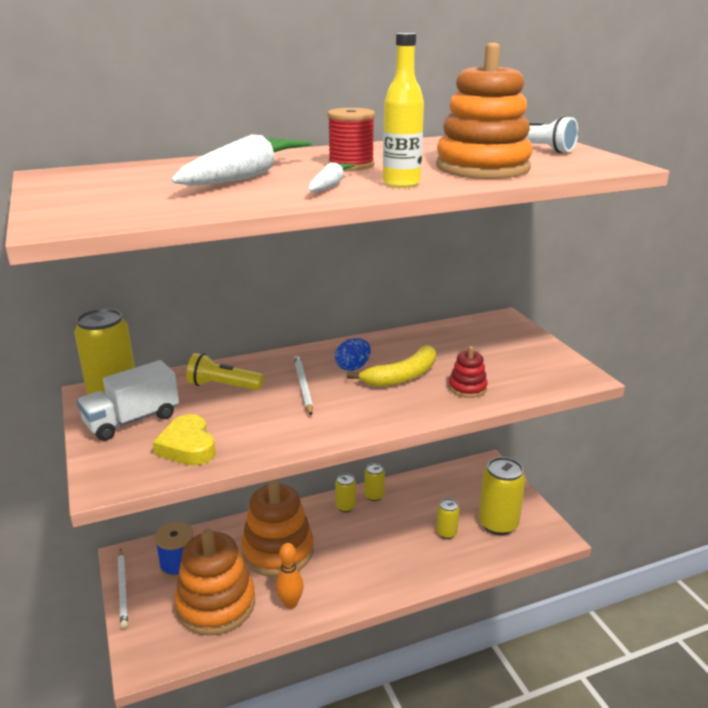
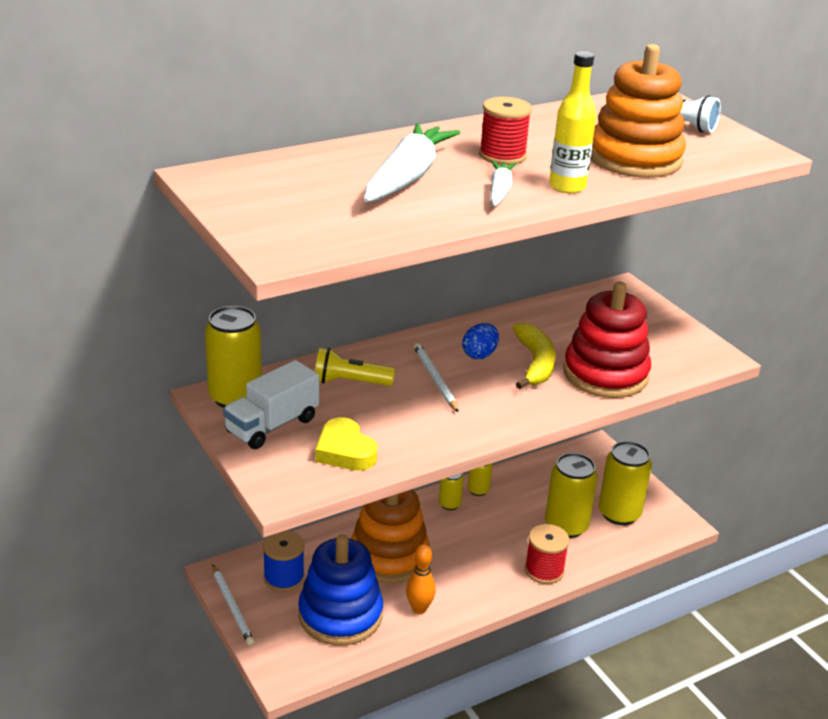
camera: 10 degrees left, 5 degrees up
orange stacking toy [175,529,255,636] -> blue stacking toy [298,534,383,646]
yellow banana [347,345,436,387] -> yellow banana turned 45 degrees counterclockwise [513,322,556,389]
yellow can [436,498,459,539] -> yellow can [545,453,598,538], size x1.92
red stacking toy [449,346,488,398] -> red stacking toy [563,282,651,398], size x2.14
none -> red spool [525,524,570,584]

